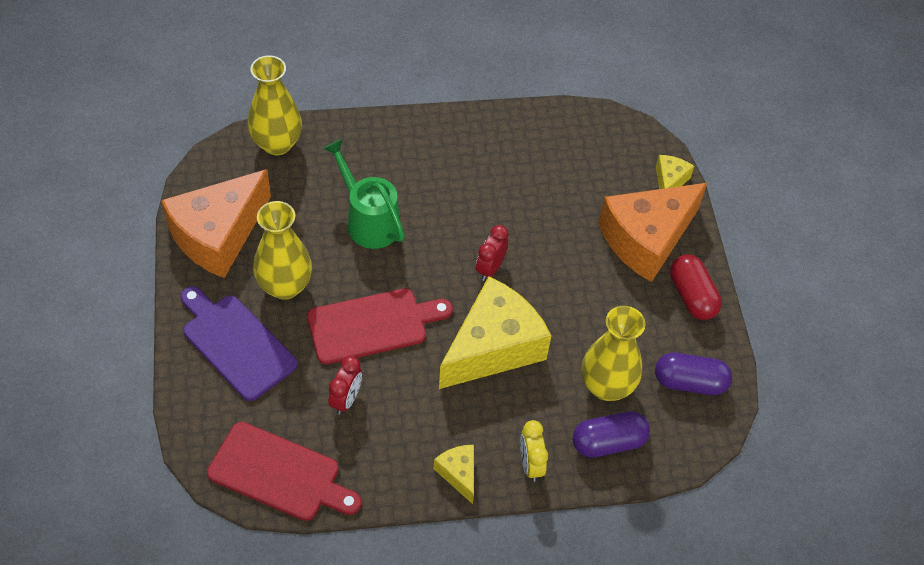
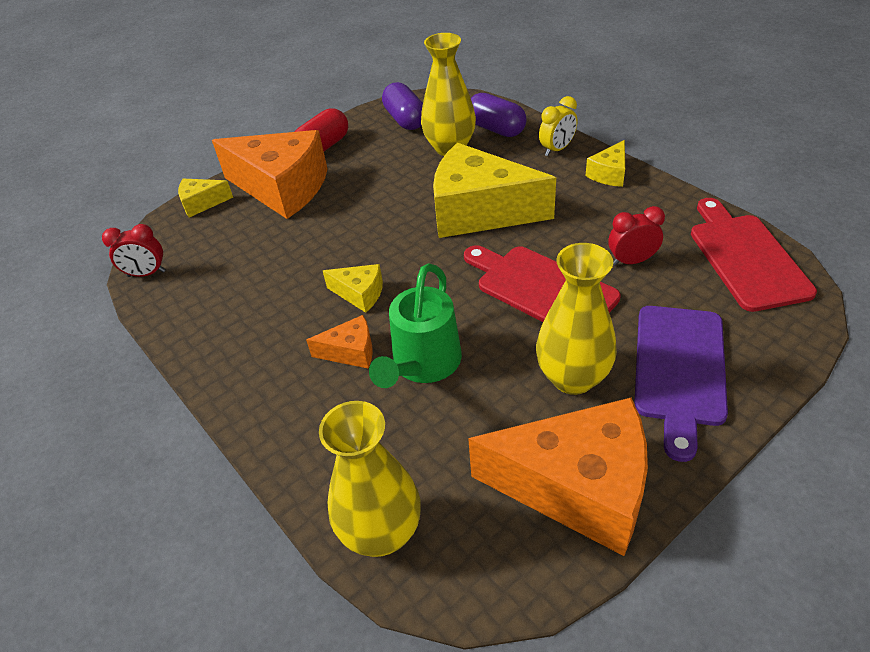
camera: 115 degrees left, 10 degrees down
red clock [476,225,509,281] -> red clock moved to [102,224,166,277]
none -> orange cheese [306,315,373,368]
none -> yellow cheese [323,264,383,313]

